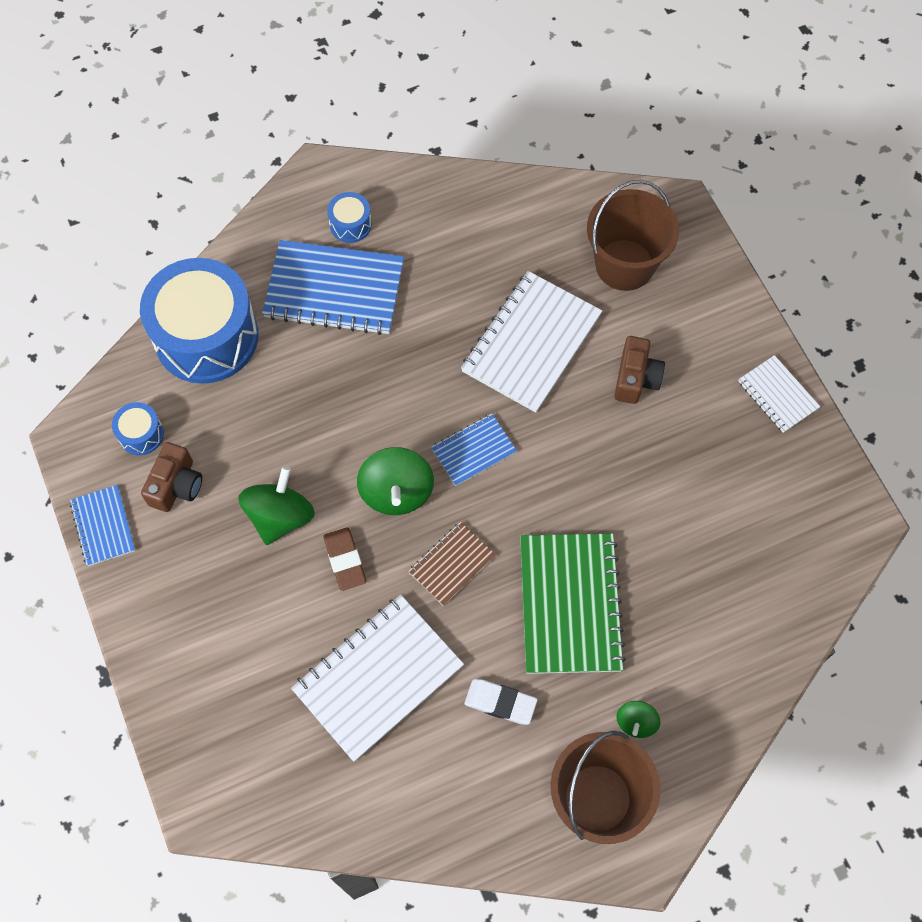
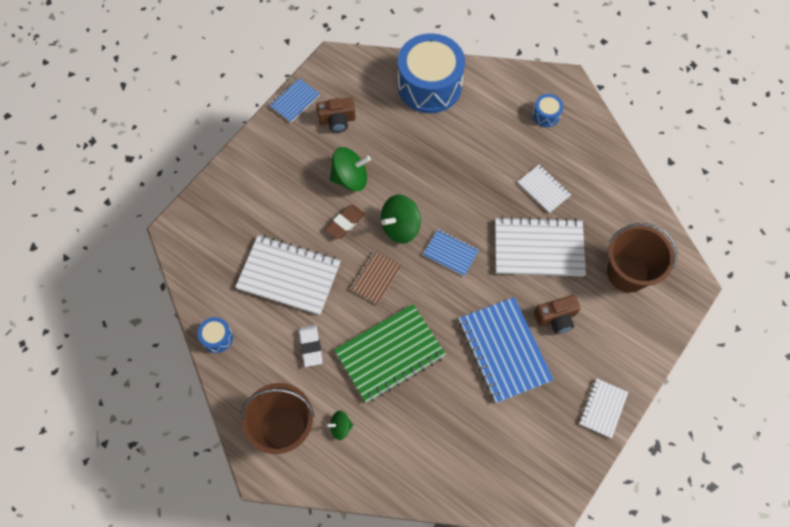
camera: 60 degrees right, 0 degrees up
blue drum [112,402,164,455] -> blue drum moved to [198,317,233,353]
blue notebook [262,240,404,335] -> blue notebook moved to [458,297,554,403]
brown notebook [408,522,496,606] -> brown notebook turned 75 degrees counterclockwise [350,251,402,305]
none -> white notebook [518,164,571,213]

